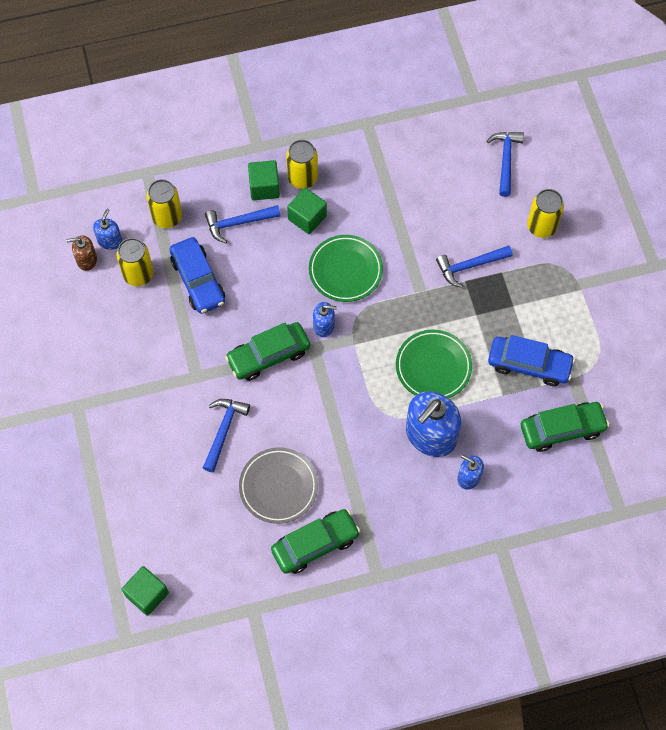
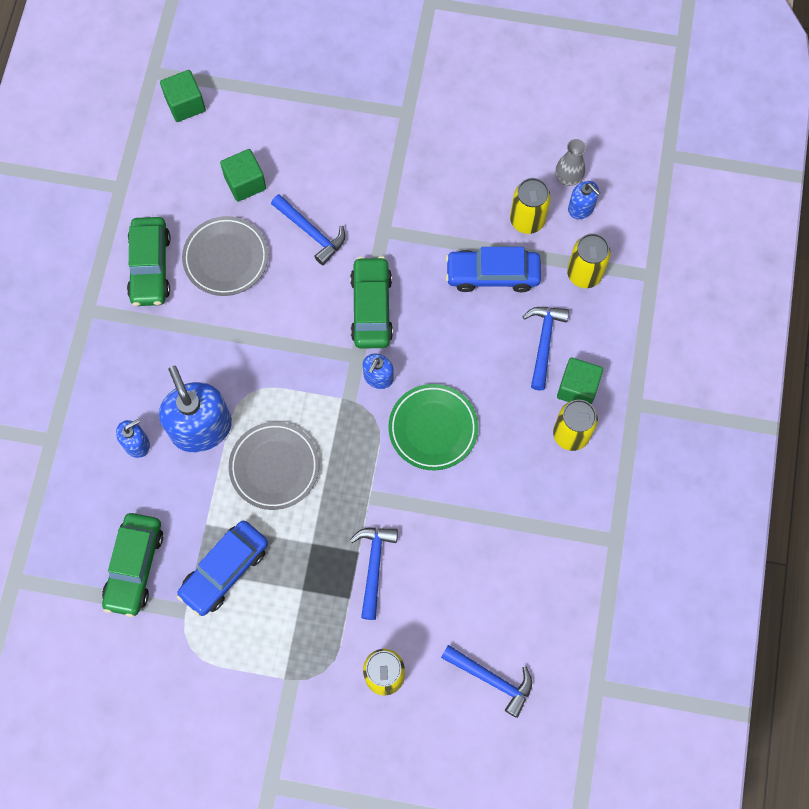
camera: 115 degrees right, 5 degrees up
brown soap dispenser [66,235,97,271] -> grey vase [555,139,586,186]
green cube [287,188,327,234] -> green cube moved to [220,149,266,202]
green plate [396,330,472,398] -> grey plate [229,422,319,510]

